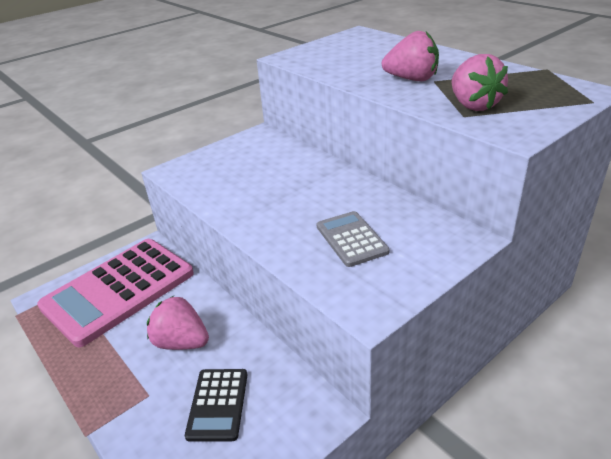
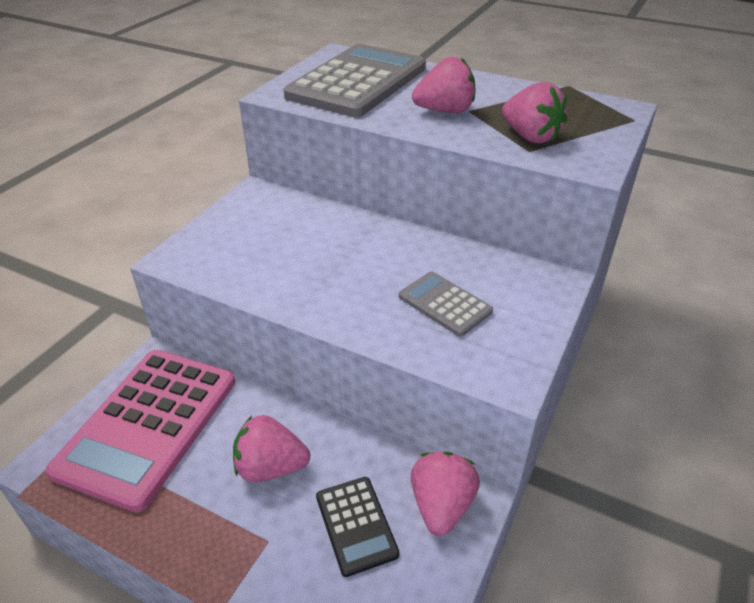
camera: 25 degrees left, 5 degrees up
none -> grey calculator [284,44,426,117]
none -> pink strawberry [411,452,480,536]

